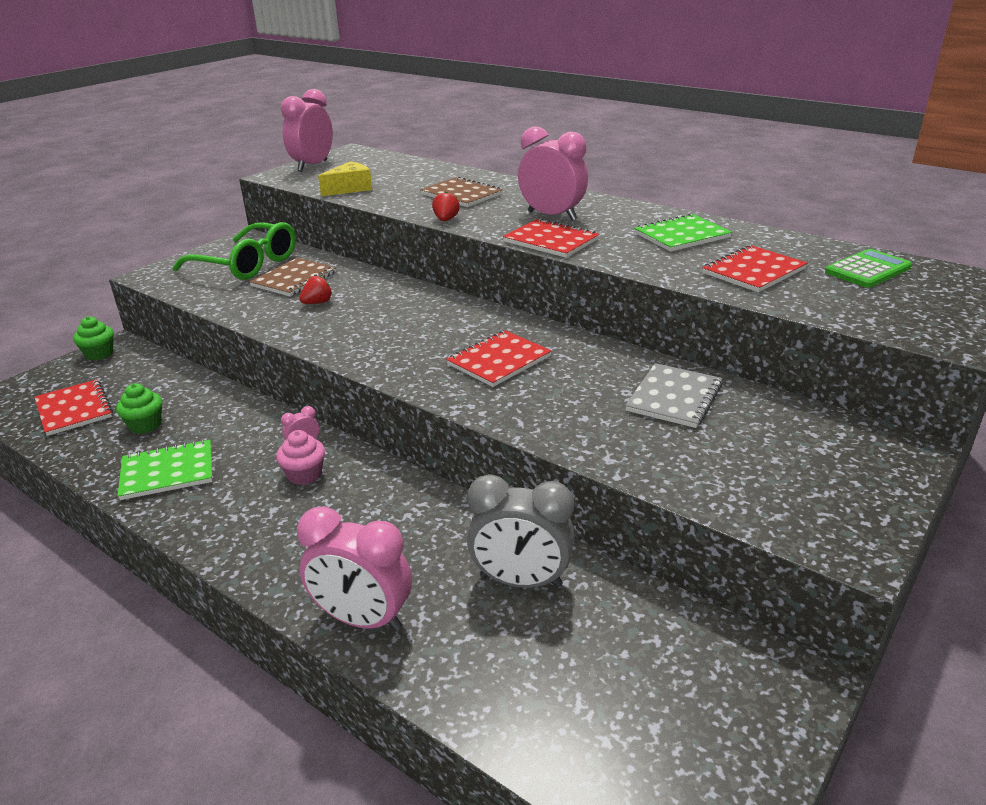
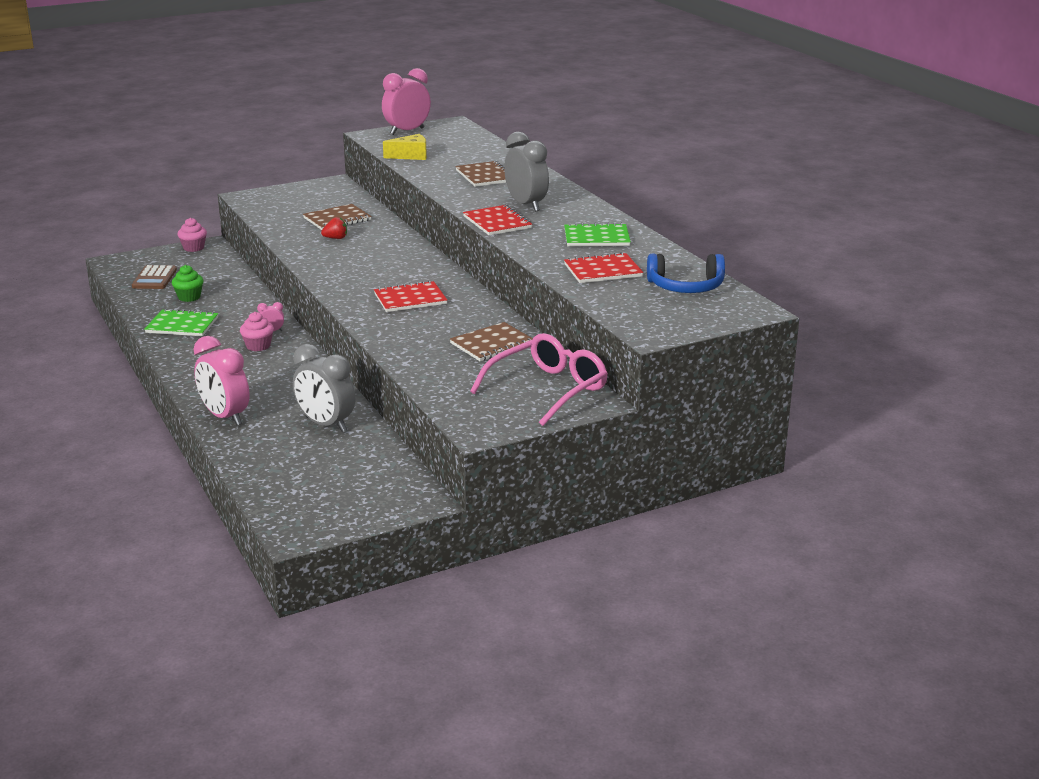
camera: 25 degrees right, 5 degrees down
red notebook [35,379,113,436] -> brown calculator [132,265,177,289]
green cupcake [73,316,114,360] -> pink cupcake [178,218,207,252]
green glasses [172,222,296,280] -> none
red strawberry [432,191,460,221] -> none
pink clock [518,126,588,221] -> grey clock [504,132,549,212]
grey notebook [625,363,723,428] -> brown notebook [450,322,533,361]
green calculator [825,249,912,288] -> blue headphones [647,254,725,293]
none -> pink glasses [470,333,608,426]

